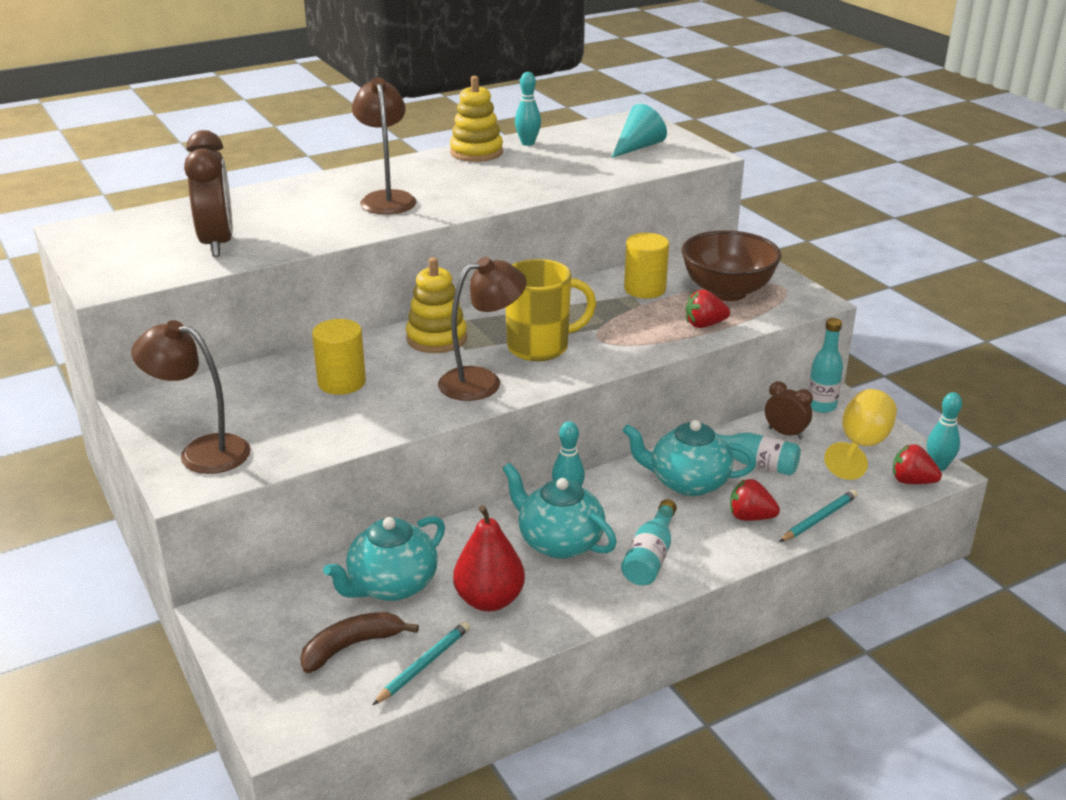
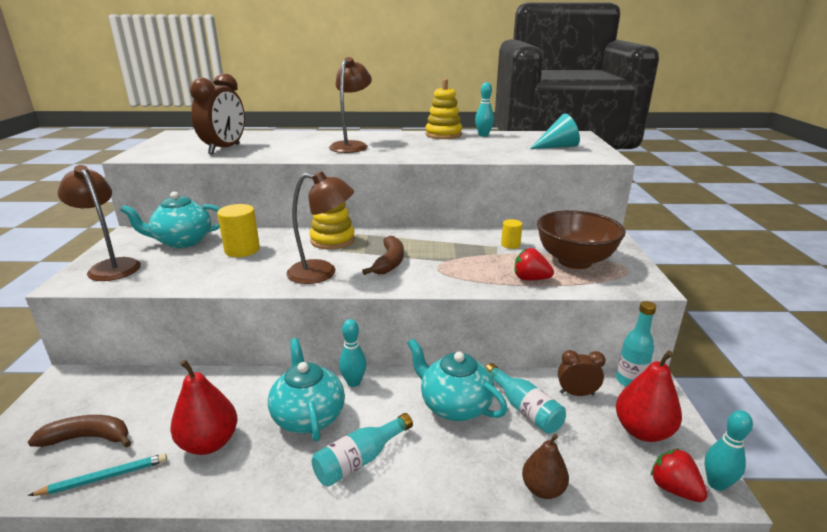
camera: 30 degrees right, 5 degrees down
turquoise teapot [323,516,445,601] -> turquoise teapot moved to [120,192,221,248]
yellow mug [505,259,596,361] -> brown banana [362,236,404,275]
yellow cylinder [624,233,669,298] -> yellow cylinder [501,219,523,249], size x0.57
red strawberry [730,479,780,521] -> none
brown clock [765,381,813,439] -> brown clock turned 60 degrees counterclockwise [558,350,605,396]
turquoise pencil [779,490,858,542] -> brown pear [522,434,569,499]
yellow goblet [824,389,897,480] -> red pear [616,351,682,442]

